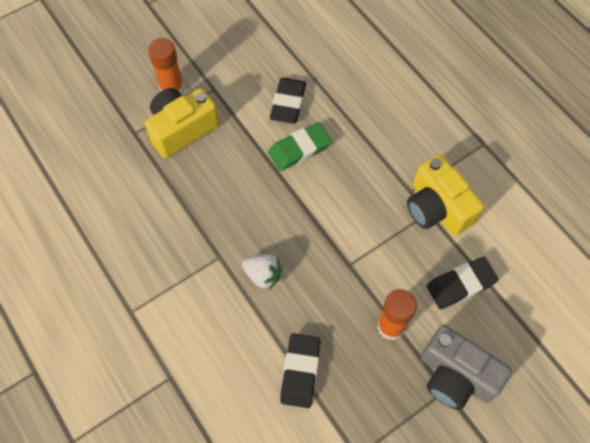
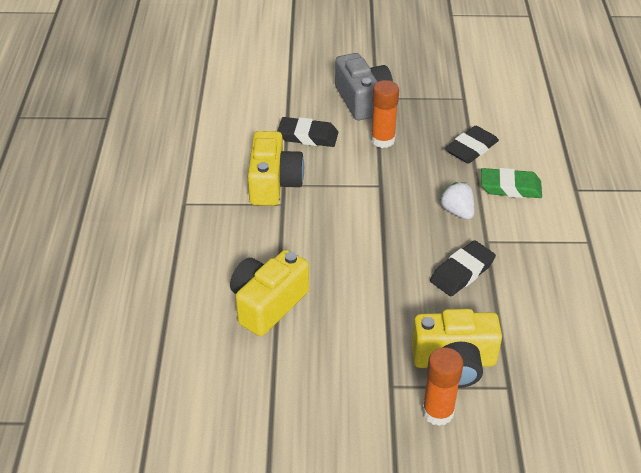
camera: 145 degrees left, 20 degrees down
green eraser [268,122,332,171] -> green eraser moved to [481,168,542,198]
black eraser [270,78,306,124] -> black eraser moved to [430,240,496,296]
none -> yellow camera [230,250,309,336]

